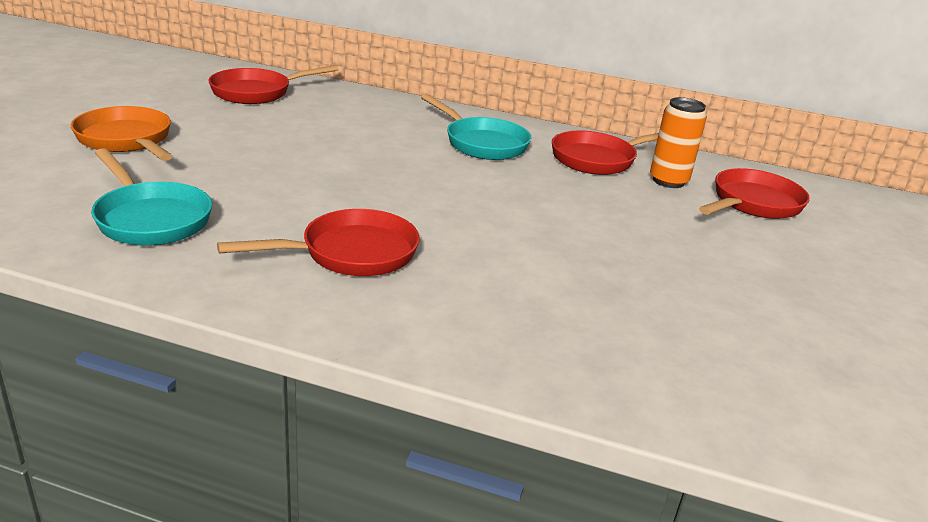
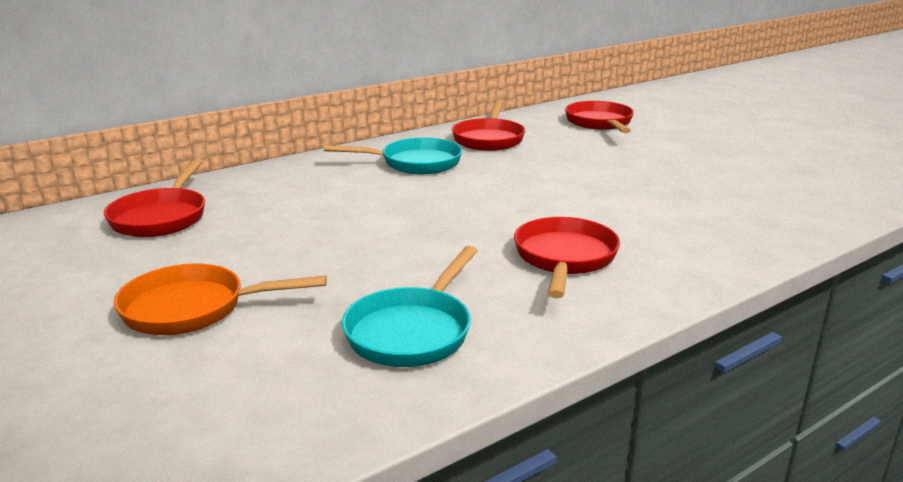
camera: 50 degrees left, 5 degrees down
turquoise pan [91,148,212,246] -> turquoise pan turned 120 degrees clockwise [342,246,478,367]
orange can [650,97,707,188] -> none

